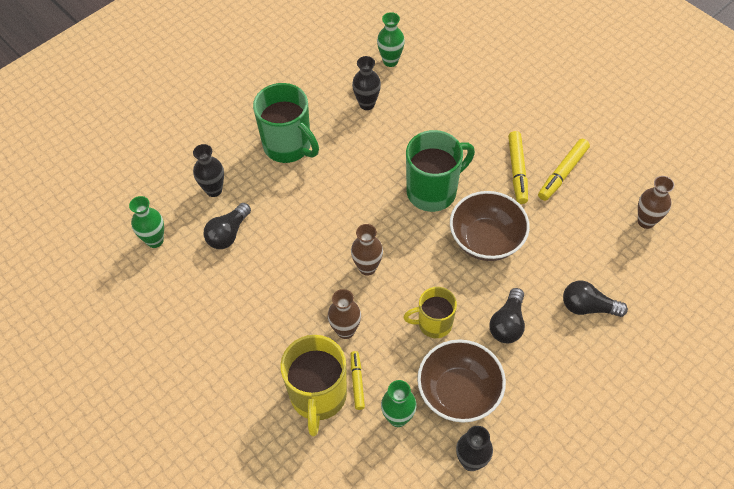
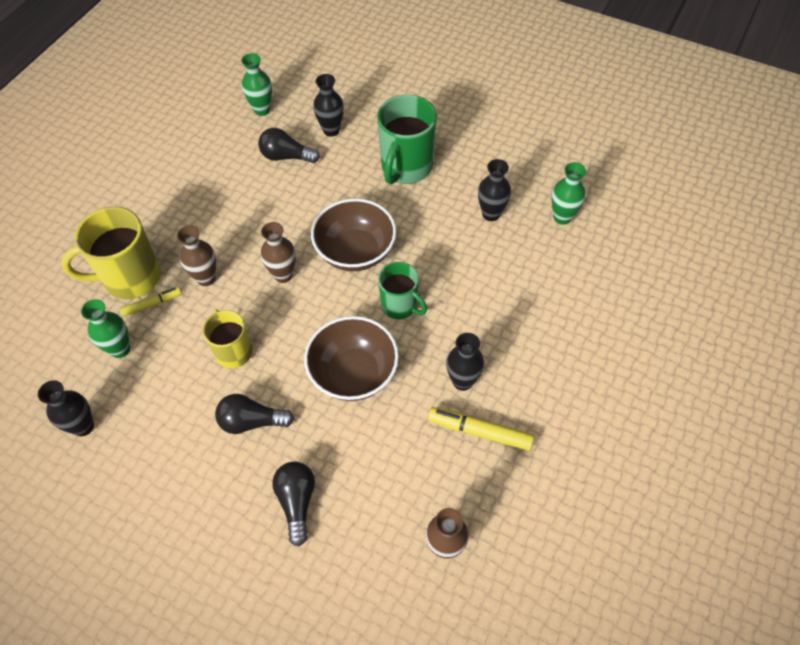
camera: 70 degrees right, 0 degrees up
green mug [406,130,475,212] -> green mug [378,262,427,319], size x0.62
brown bowl [417,339,506,423] -> brown bowl moved to [311,198,396,271]
yellow marker [508,131,528,204] -> black vase [446,333,484,391]

